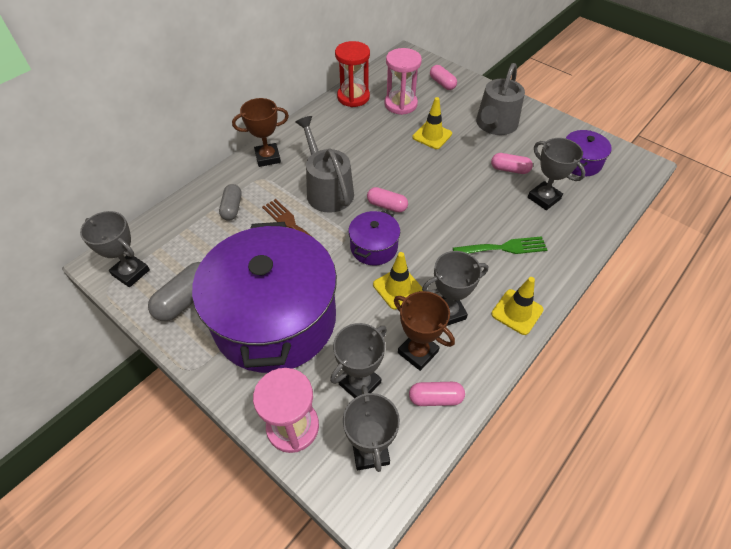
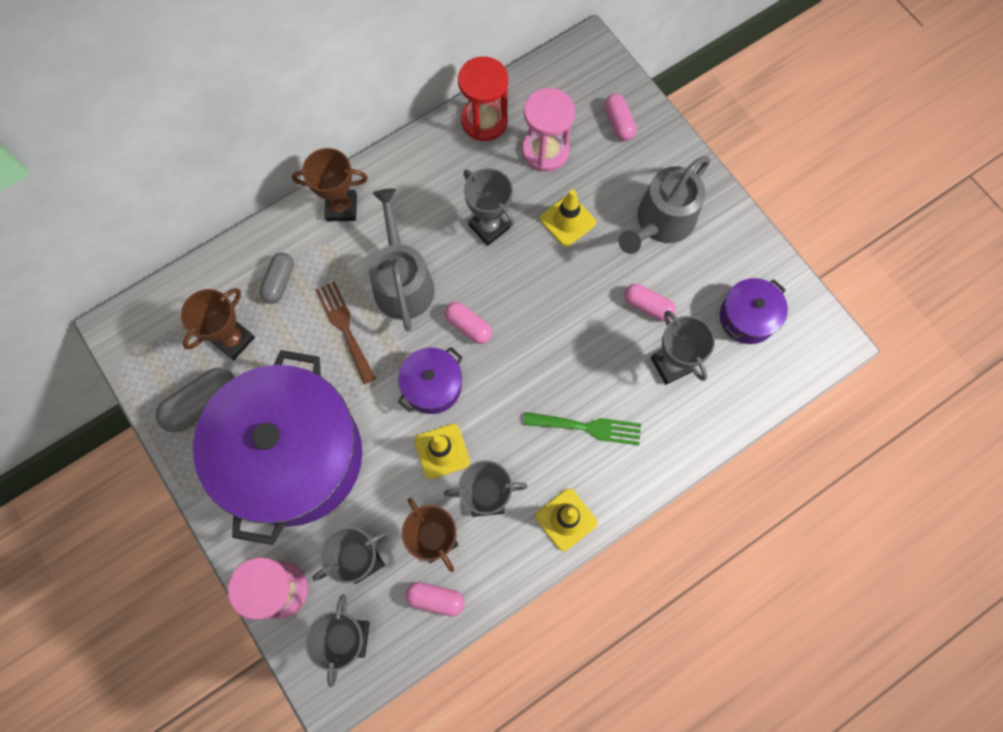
camera: 15 degrees right, 20 degrees up
grey trophy [80,211,150,287] -> grey trophy moved to [463,168,514,246]
none -> brown trophy [181,288,255,360]

